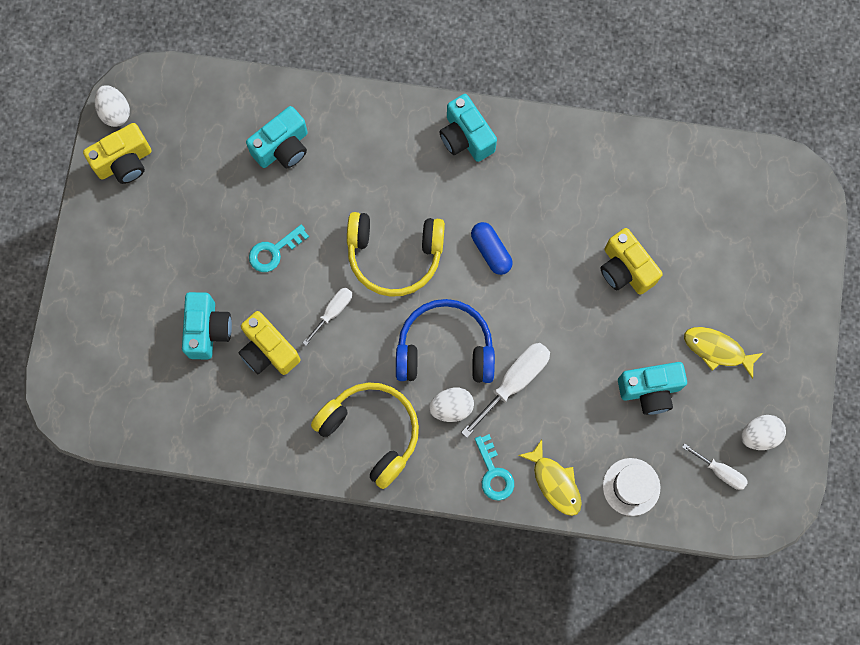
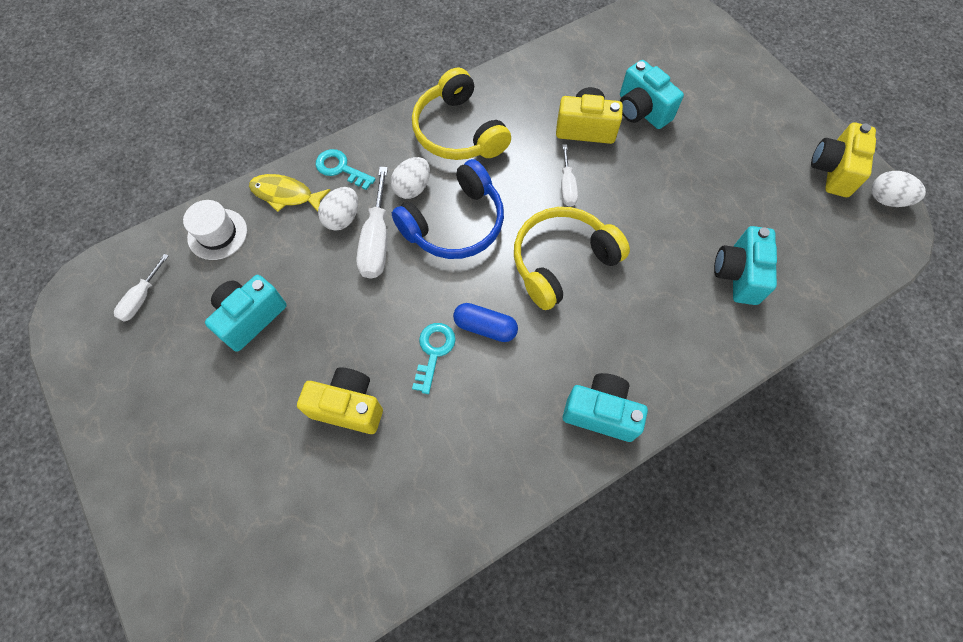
camera: 140 degrees right, 10 degrees down
turquoise key [249,225,309,272] -> turquoise key moved to [412,323,456,394]
yellow headphones [311,383,419,489] -> yellow headphones turned 60 degrees clockwise [412,68,511,160]
white screwdriver [682,443,748,490] -> white screwdriver turned 60 degrees counterclockwise [114,254,169,322]
yellow fish [684,327,763,379] -> none
white egg [741,415,786,450] -> white egg moved to [318,187,358,231]

